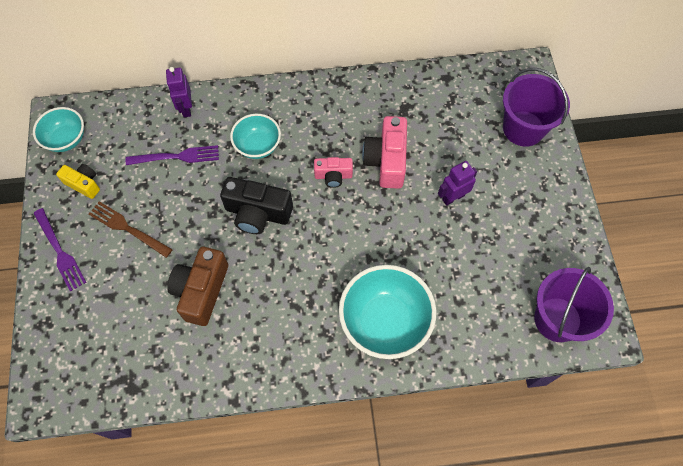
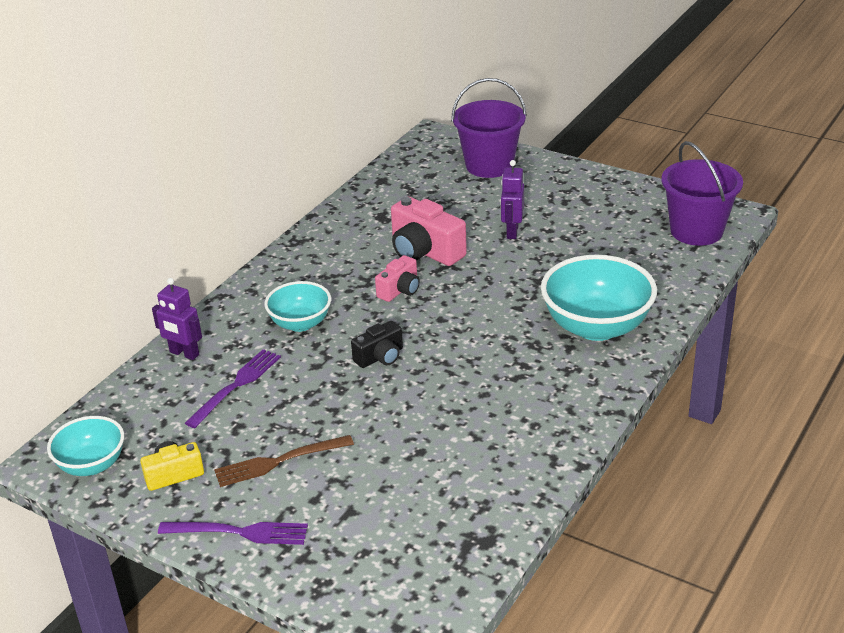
camera: 50 degrees left, 30 degrees down
brown camera [167,247,228,326] -> none
black camera [220,177,293,234] -> black camera [351,321,403,368], size x0.59

